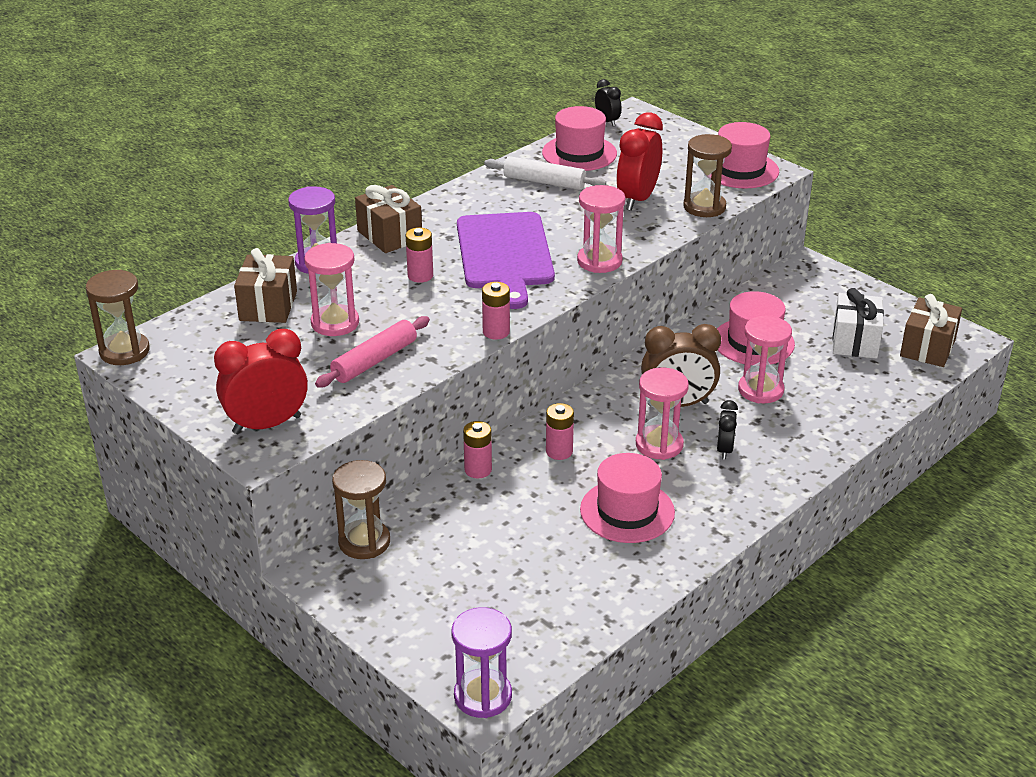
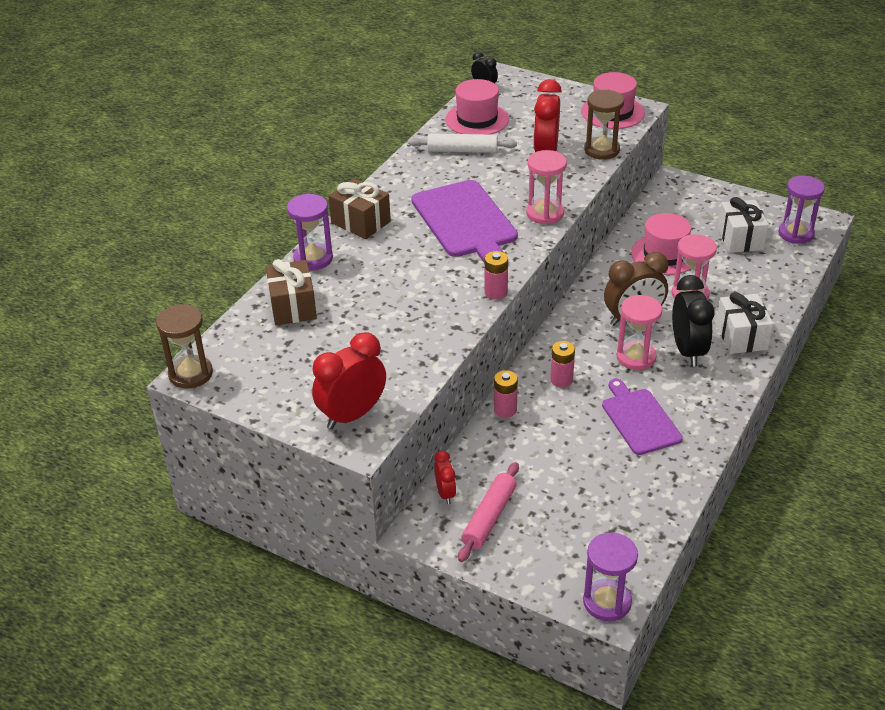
camera: 15 degrees left, 5 degrees up
pink hourglass [304,243,359,336] -> none
pink rolling pin [315,316,430,387] -> pink rolling pin moved to [458,462,519,562]
brown hourglass [332,460,390,559] -> red clock [434,451,456,504]
pink battery [406,227,433,283] -> none
pink hat [580,453,675,543] -> purple cutting board [602,379,683,455]
black clock [717,400,738,460] -> black clock [672,275,715,367], size x1.87
brown gift [900,294,962,367] -> purple hourglass [778,176,825,244]
none -> white gift [716,292,773,354]

